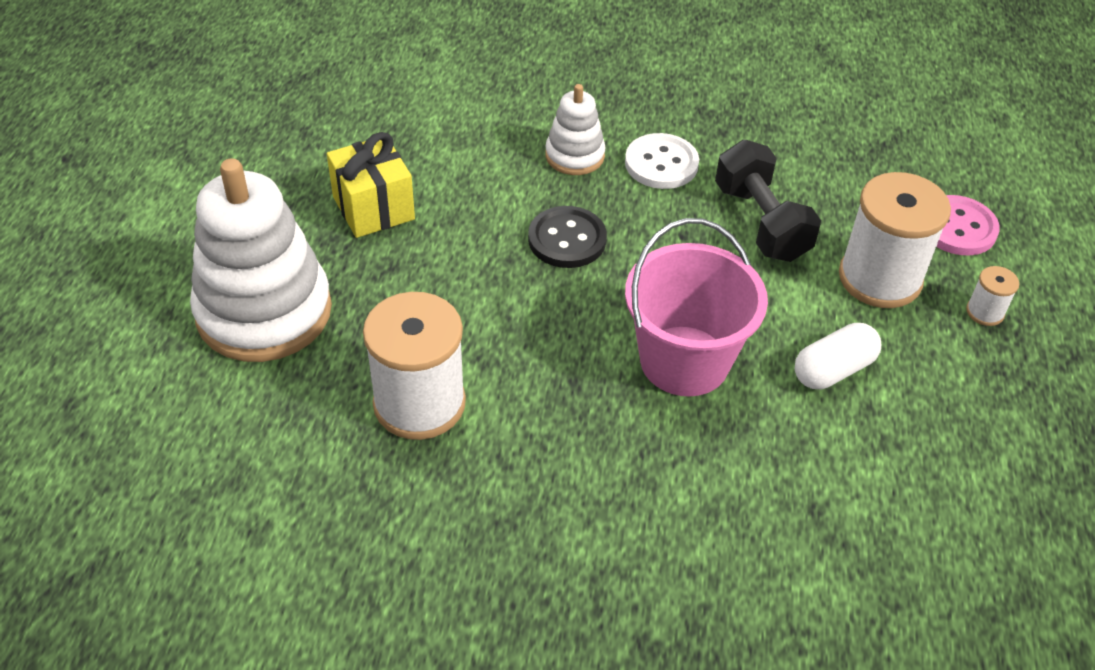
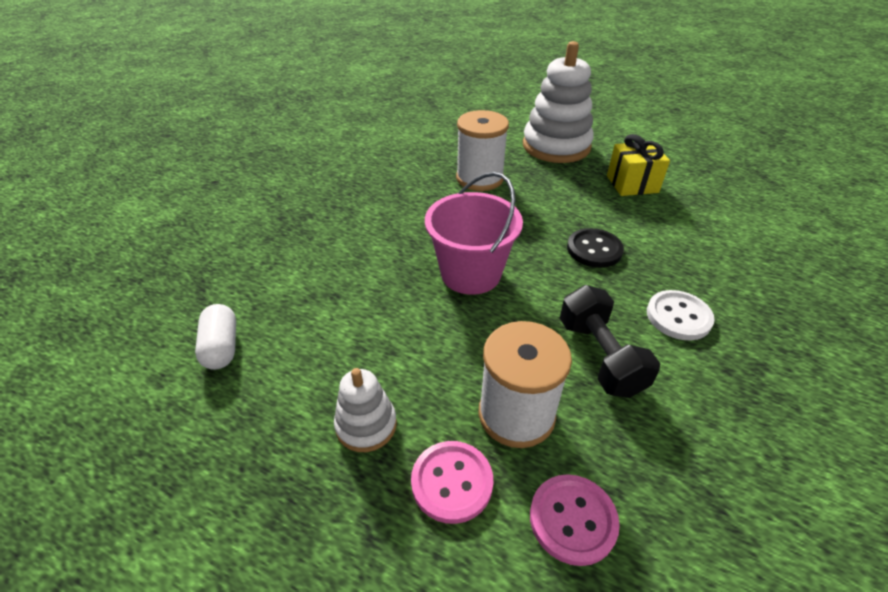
camera: 110 degrees right, 5 degrees down
white stacking toy [545,84,606,175] -> white stacking toy moved to [334,368,397,452]
black dumbbell [715,140,821,262] -> black dumbbell turned 75 degrees clockwise [560,285,660,398]
white capsule [795,323,881,389] -> white capsule moved to [195,304,236,370]
white spool [966,266,1019,326] -> pink button [411,441,493,524]

